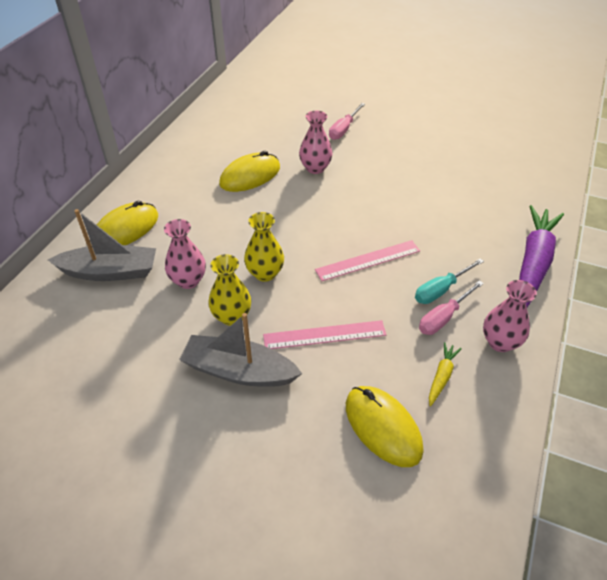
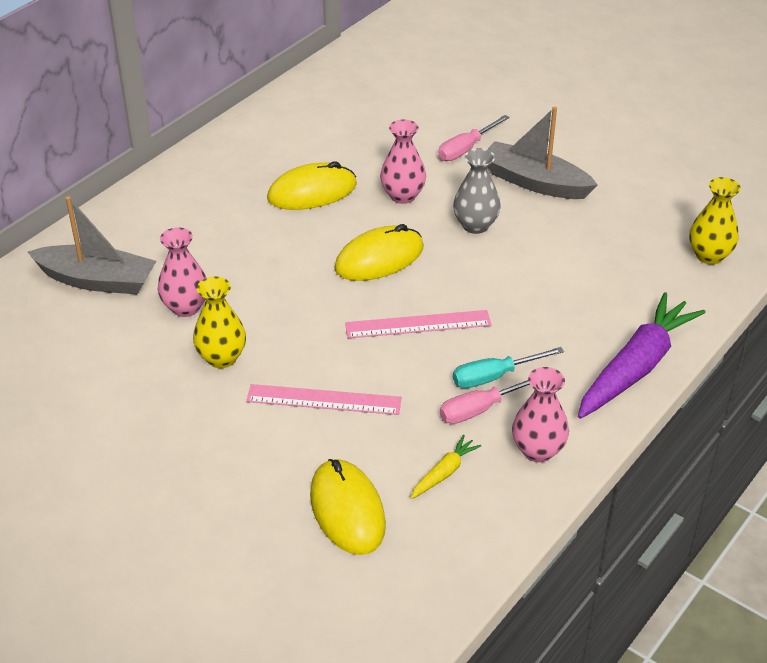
camera: 15 degrees right, 5 degrees down
yellow mouse [97,200,158,245] -> yellow mouse moved to [334,224,424,281]
grey boat [179,313,302,387] -> grey boat moved to [487,106,598,199]
yellow vase [244,212,284,282] -> yellow vase moved to [689,177,740,264]
none -> grey vase [453,148,501,234]

